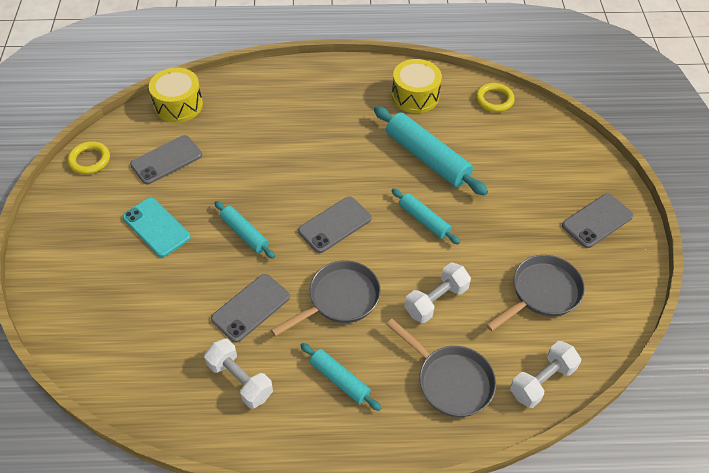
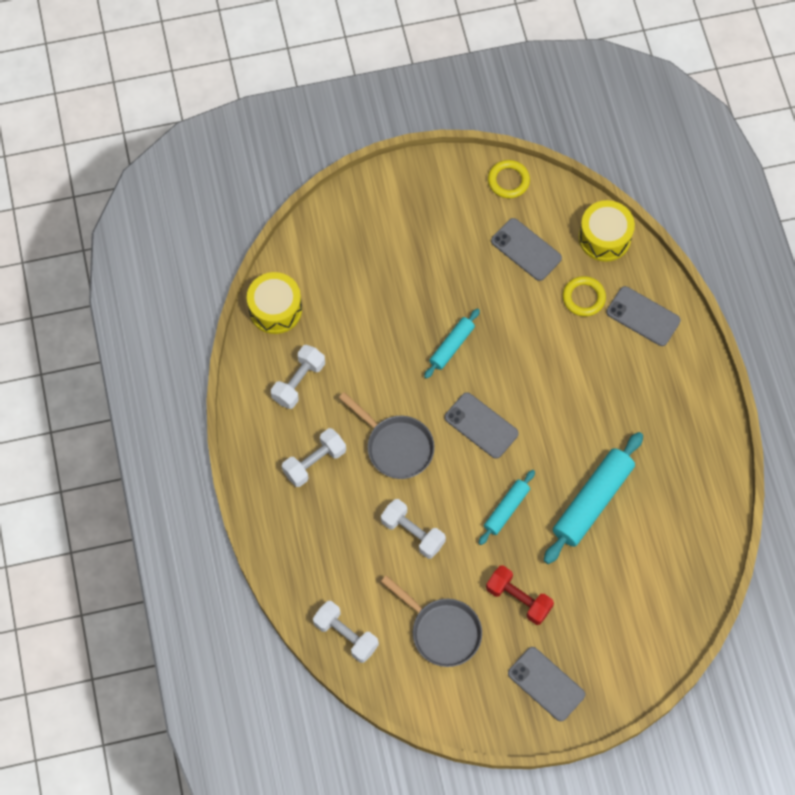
camera: 80 degrees right, 15 degrees up
turquoise phone [123,198,191,257] -> none
grey phone [211,274,290,342] -> grey phone moved to [606,286,681,346]
turquoise rolling pin [300,343,381,411] -> white dumbbell [282,428,346,487]
grey pan [386,319,496,417] -> none
yellow drum [392,59,442,113] -> yellow drum moved to [247,272,302,334]
yellow ring [475,83,514,112] -> yellow ring moved to [563,276,606,316]
none -> red dumbbell [486,565,554,625]

